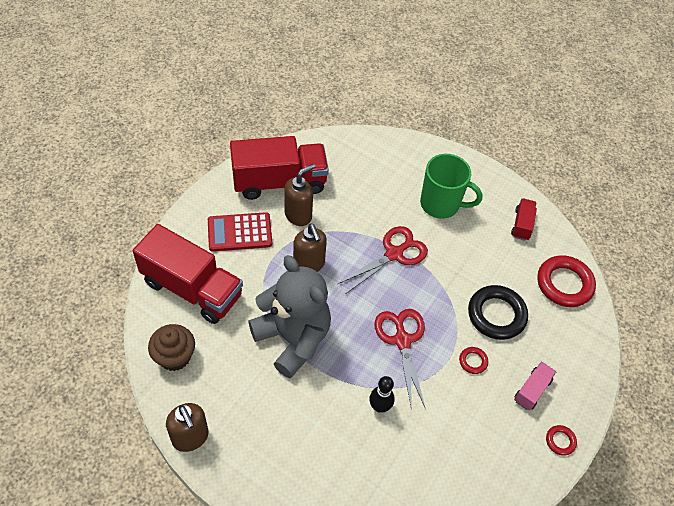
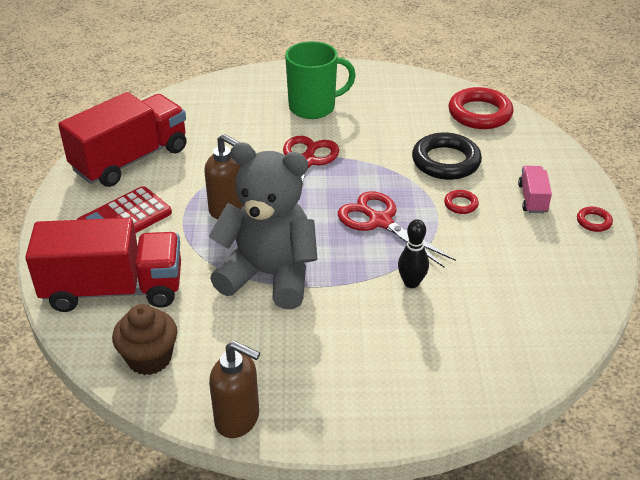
camera: 30 degrees left, 15 degrees down
brown soap dispenser [285,164,315,226] -> none
red truck [511,198,537,241] -> none

